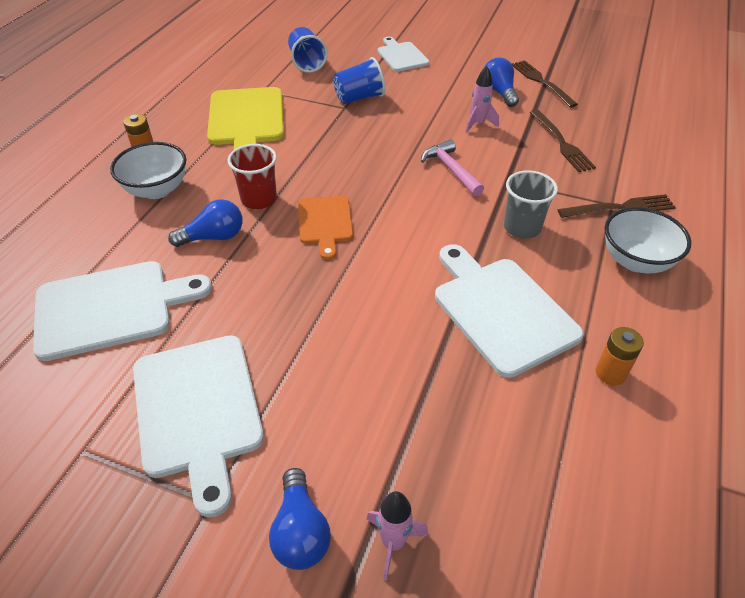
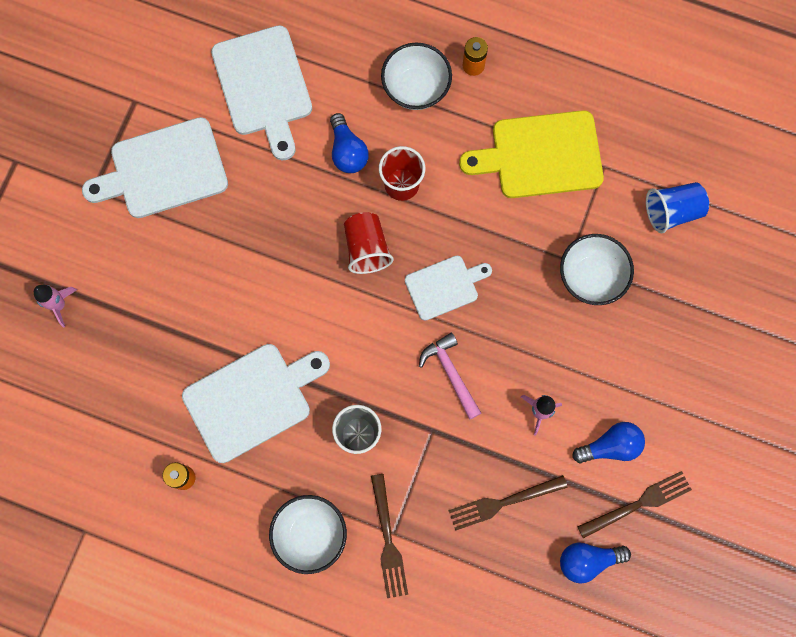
camera: 90 degrees right, 30 degrees up
blue light bulb [269,468,331,570] -> blue light bulb moved to [560,543,631,584]
orange cutting board [298,196,353,260] -> red cup [344,212,394,274]
blue cup [333,57,385,104] -> white bowl [560,234,634,305]
white cutting board [378,37,429,72] -> white cutting board moved to [405,256,492,321]
pink hammer [421,139,484,196] -> pink hammer turned 90 degrees counterclockwise [419,333,481,420]

